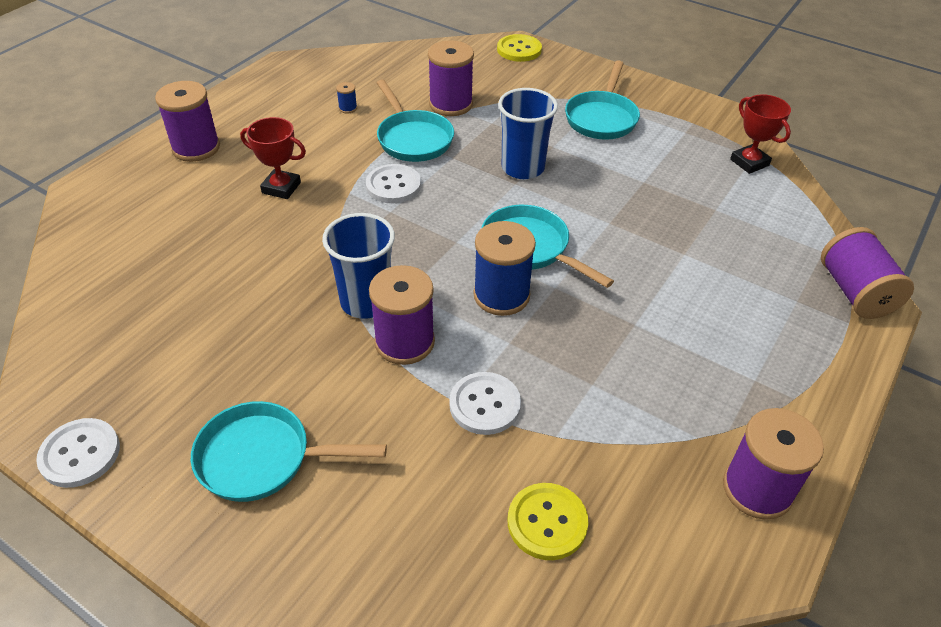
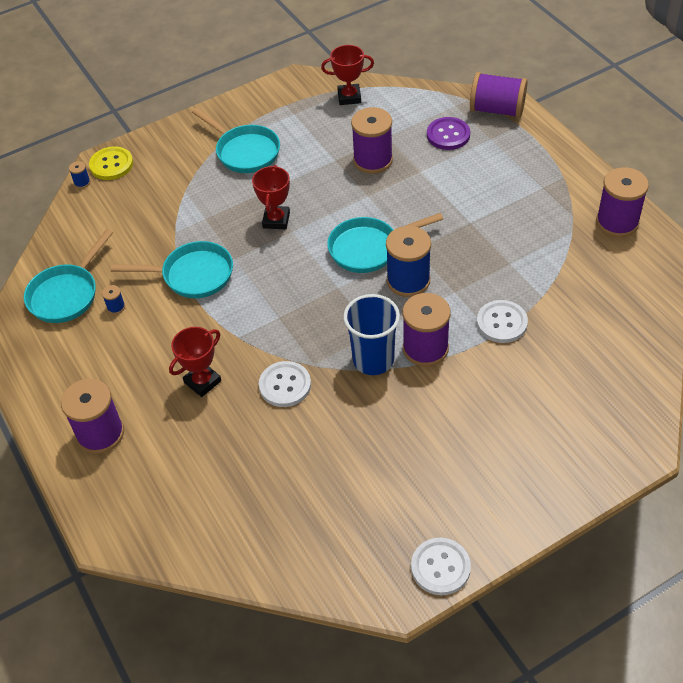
camera: 60 degrees left, 5 degrees up
turquoise pan [191,401,387,502] -> turquoise pan moved to [24,229,113,323]
white button [366,164,421,203] -> white button moved to [259,361,311,407]
purple spool [428,40,474,116] -> purple spool moved to [351,107,393,174]
blue cup [498,88,558,179] -> red trophy [252,165,290,230]
yellow button [508,483,588,560] -> none
none -> blue spool [69,161,90,188]
none -> purple button [427,117,470,150]

